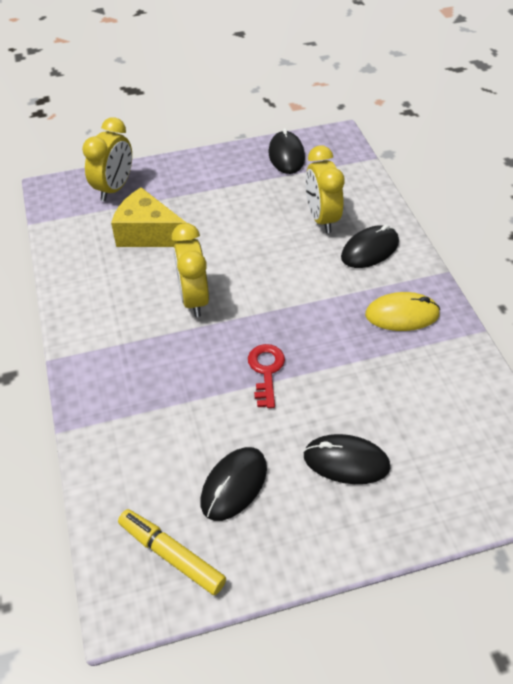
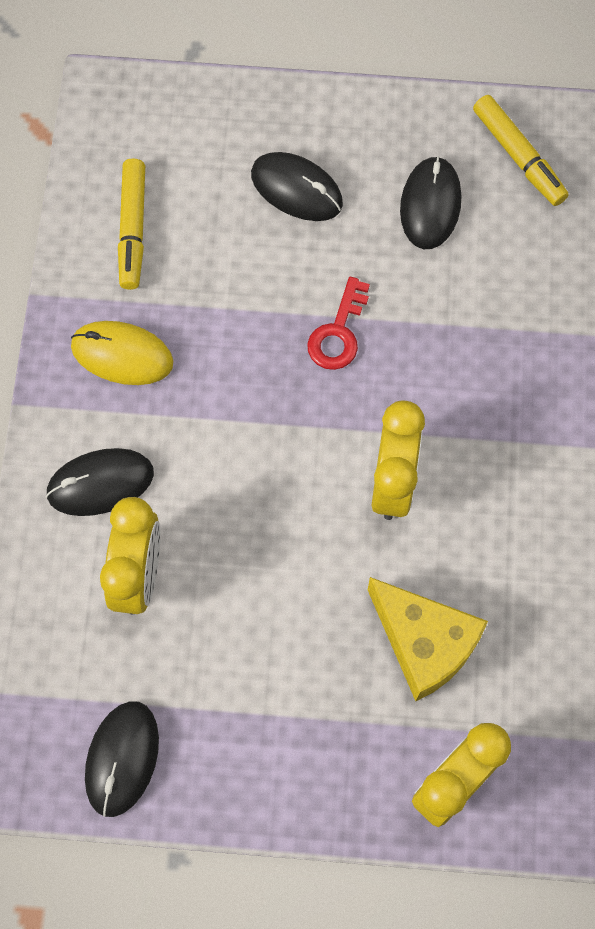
camera: 160 degrees left, 20 degrees up
black mouse [200,447,267,521] -> black mouse turned 45 degrees counterclockwise [400,156,461,249]
none -> yellow marker [118,159,145,290]

